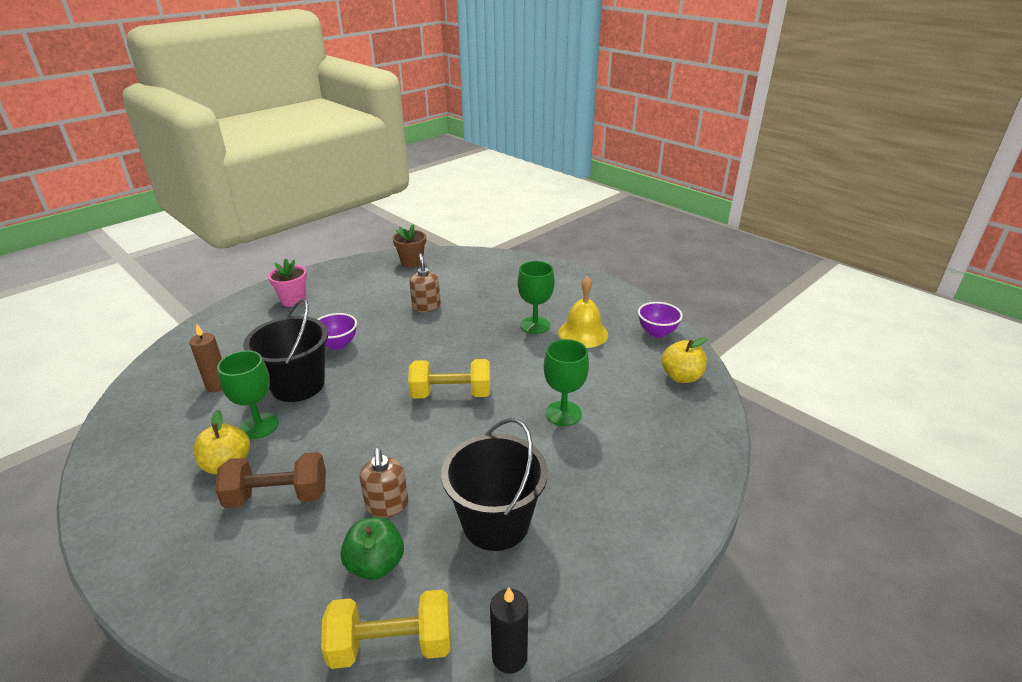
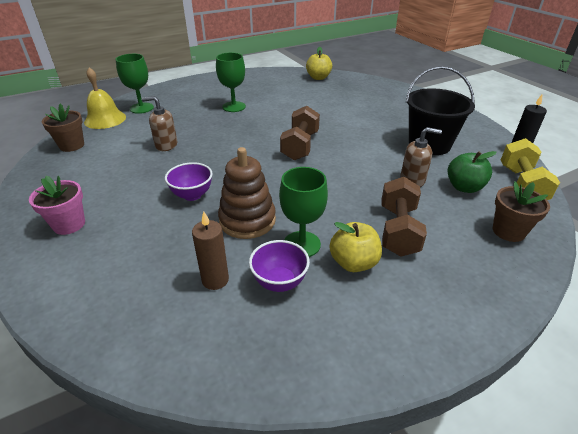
camera: 75 degrees left, 5 degrees up
black bucket [243,299,328,402] -> brown stacking toy [218,147,276,239]
yellow dumbbell [408,359,490,399] -> brown dumbbell [280,106,320,160]
green goblet [544,339,589,426] -> green goblet moved to [115,54,154,114]
yellow bell [558,276,608,348] -> yellow bell moved to [84,67,126,129]
purple bowl [638,302,683,338] -> purple bowl moved to [249,240,310,292]
none -> brown flower pot [493,181,550,242]

